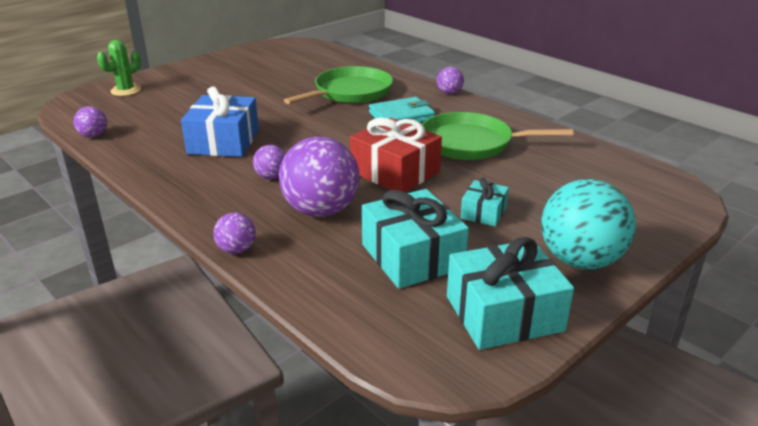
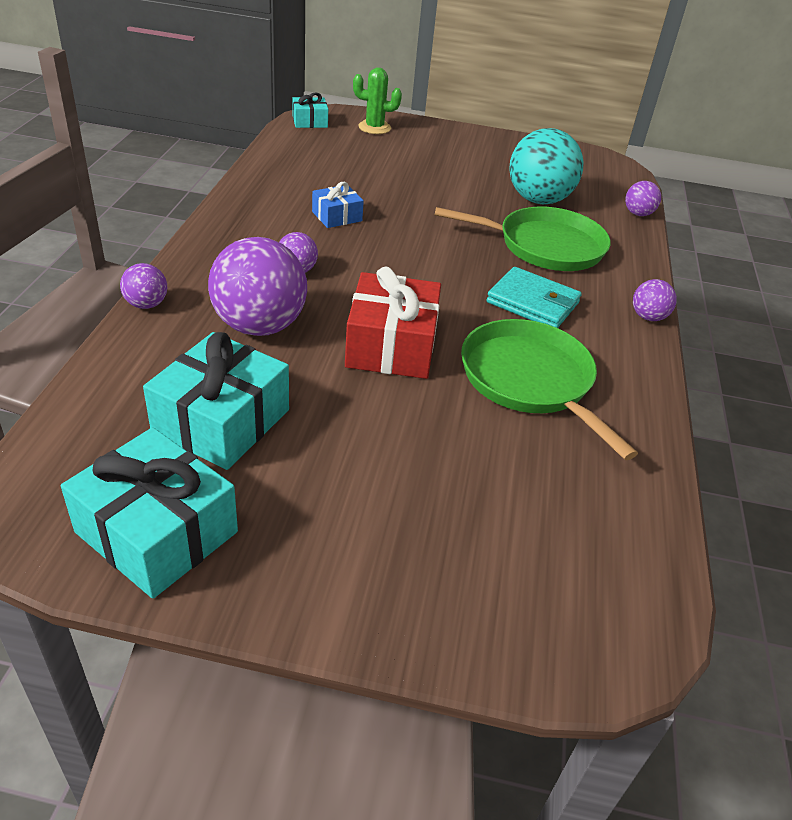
camera: 50 degrees right, 10 degrees up
purple ball [74,106,107,138] -> purple ball moved to [625,181,661,216]
blue gift [181,86,259,157] -> blue gift [312,182,364,228], size x0.54
turquoise gift [461,178,509,227] -> turquoise gift moved to [292,92,328,128]
turquoise ball [541,179,636,269] -> turquoise ball moved to [509,128,584,204]

